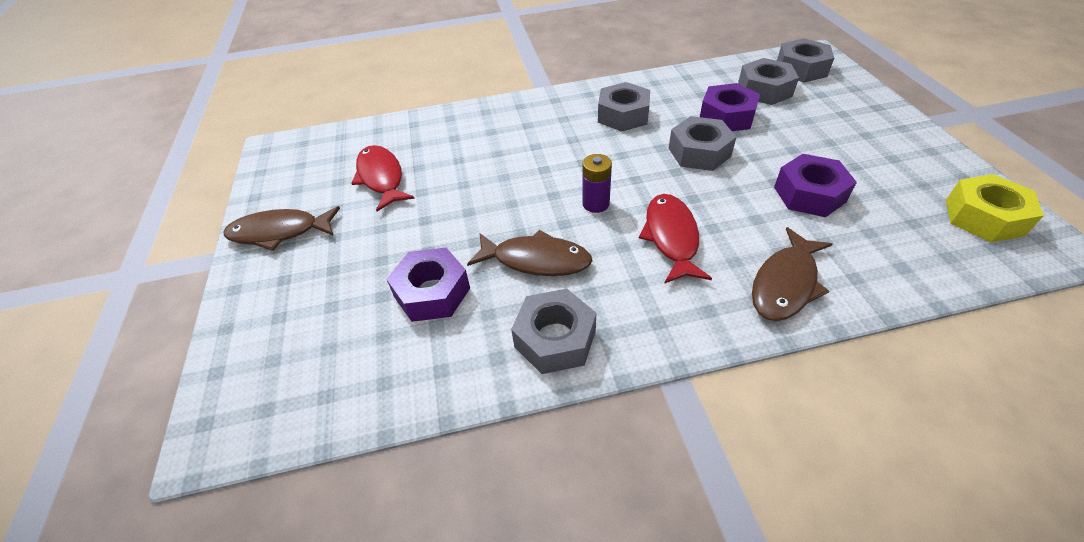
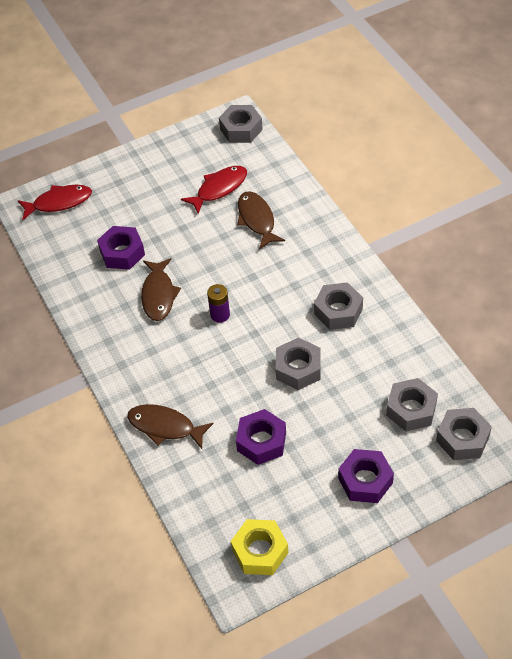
camera: 75 degrees right, 5 degrees up
brown fish [224,206,340,251] -> brown fish moved to [237,191,285,250]
grey nut [511,289,596,374] -> grey nut moved to [219,105,263,143]
red fish [639,194,712,284] -> red fish moved to [17,185,92,220]
purple nut [700,83,760,131] -> purple nut moved to [338,449,394,503]

